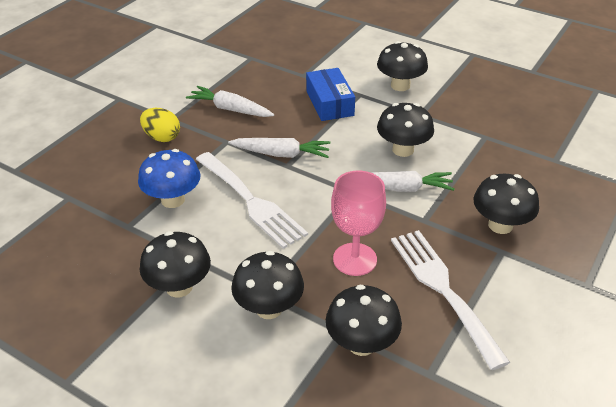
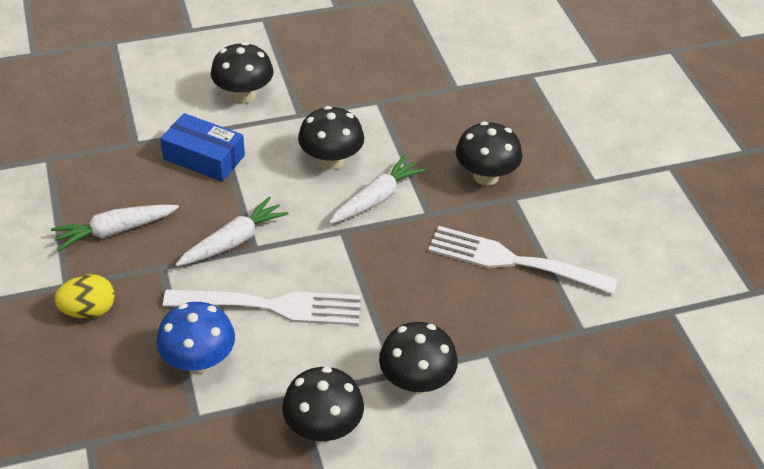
camera: 50 degrees left, 5 degrees up
black mushroom [326,285,402,356] -> none
pink goblet [331,171,386,276] -> none

